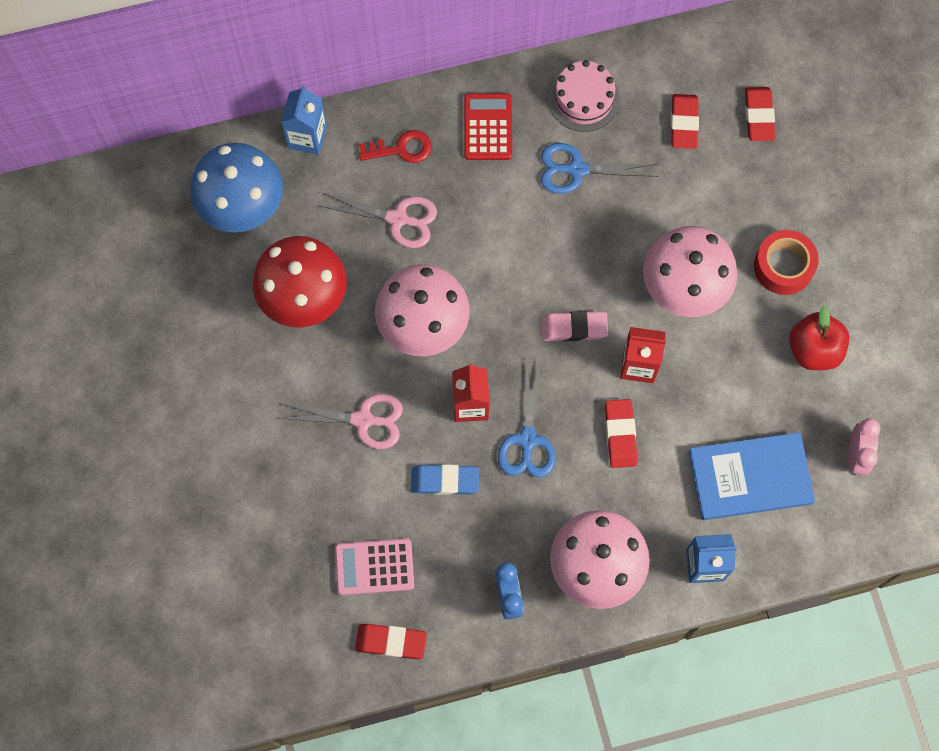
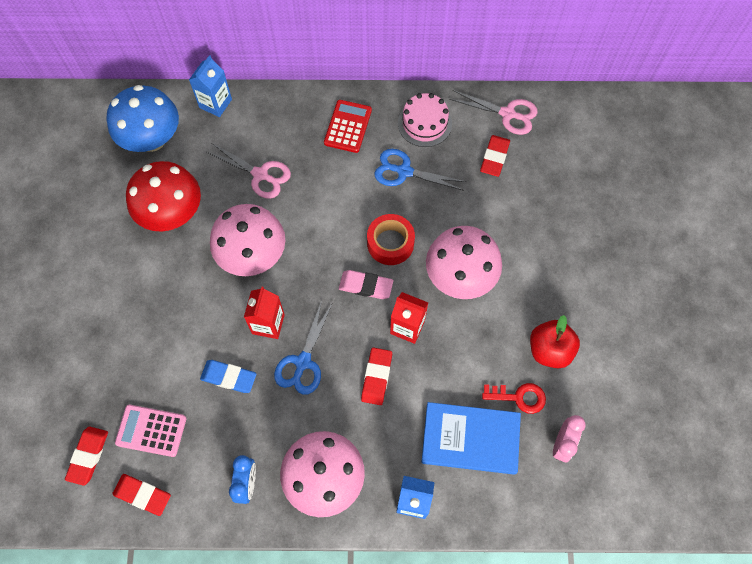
camera: 15 degrees right, 5 degrees down
pink scissors [280,394,403,449] -> pink scissors moved to [449,90,538,135]
red key [359,130,432,163] -> red key moved to [482,383,546,414]
red eraser [745,87,775,141] -> red eraser moved to [65,427,108,486]
red tape [754,230,819,295] -> red tape moved to [367,214,415,265]

